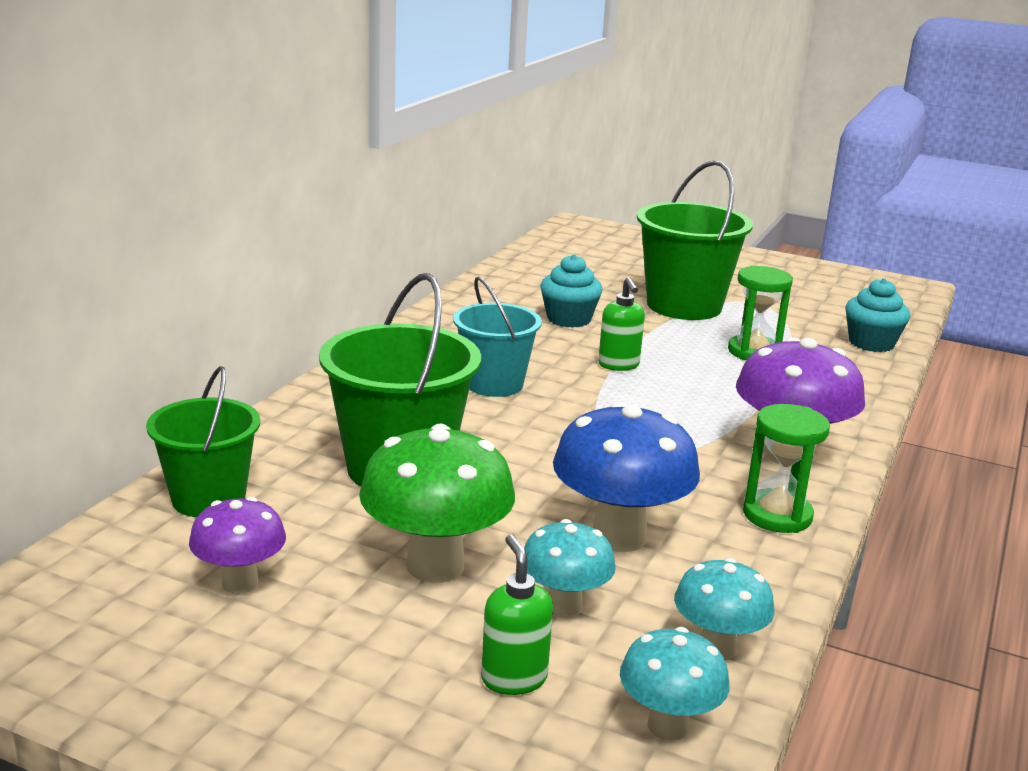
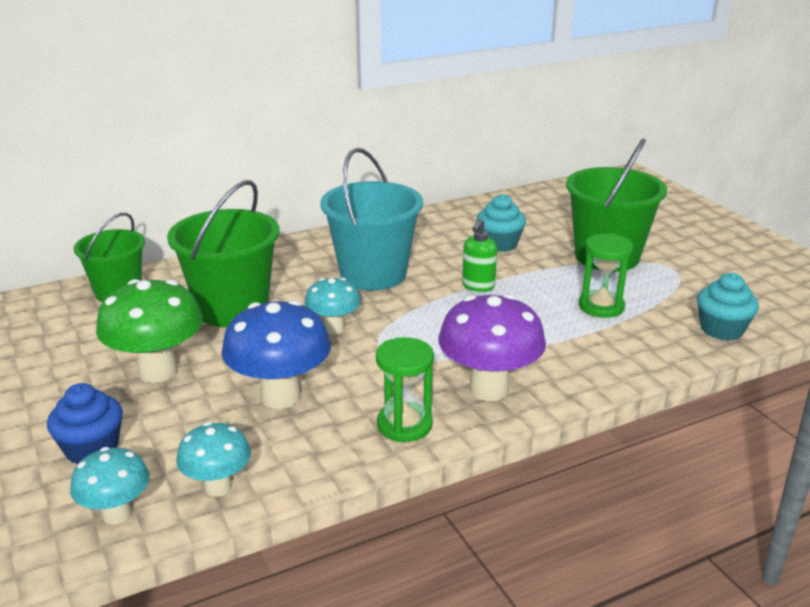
camera: 40 degrees right, 5 degrees up
purple mushroom [189,497,286,594] -> none
turquoise bucket [453,276,542,397] -> turquoise bucket [320,148,423,290], size x1.53
green soap dispenser [481,534,553,695] -> blue cupcake [47,383,123,464]
turquoise mushroom [524,519,616,618] -> turquoise mushroom moved to [305,278,361,334]

